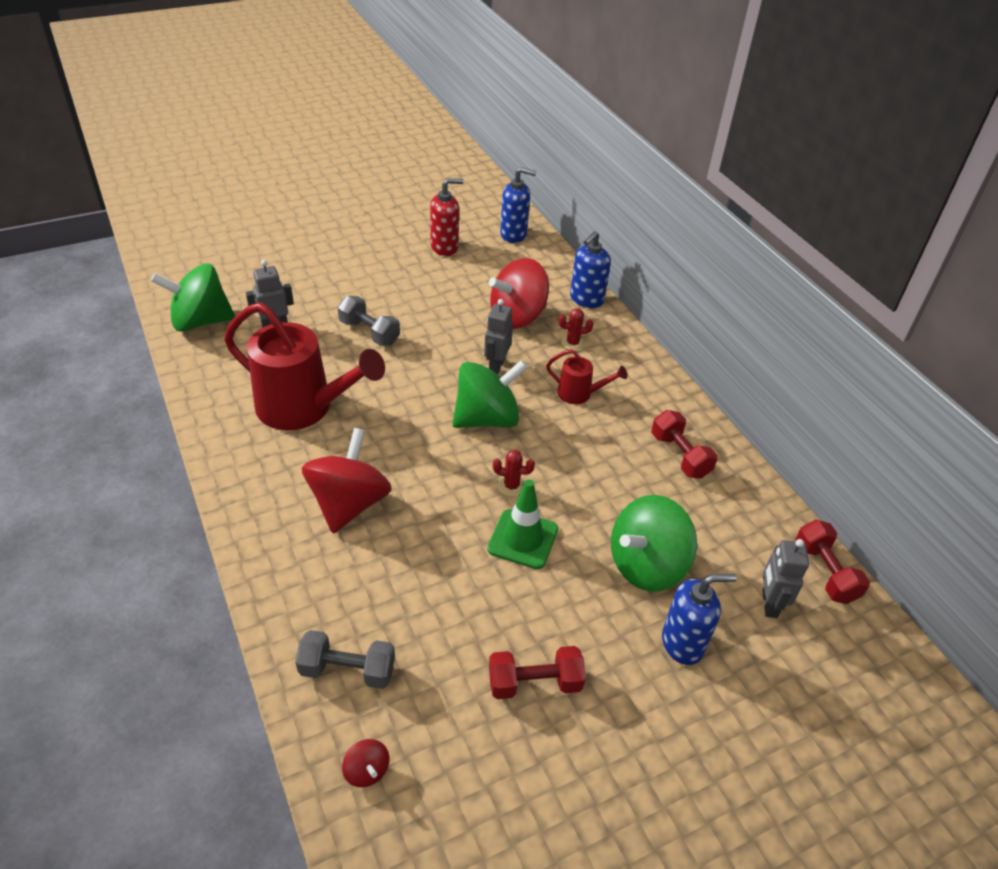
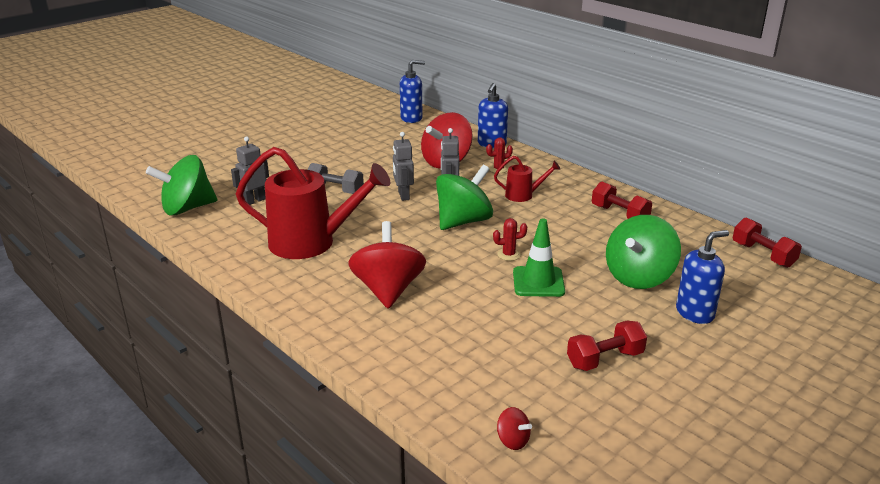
camera: 15 degrees left, 15 degrees down
grey dumbbell [295,630,395,689] -> none
red soap dispenser [430,178,463,256] -> none
grey robot [762,539,809,618] -> grey robot moved to [393,132,414,201]

